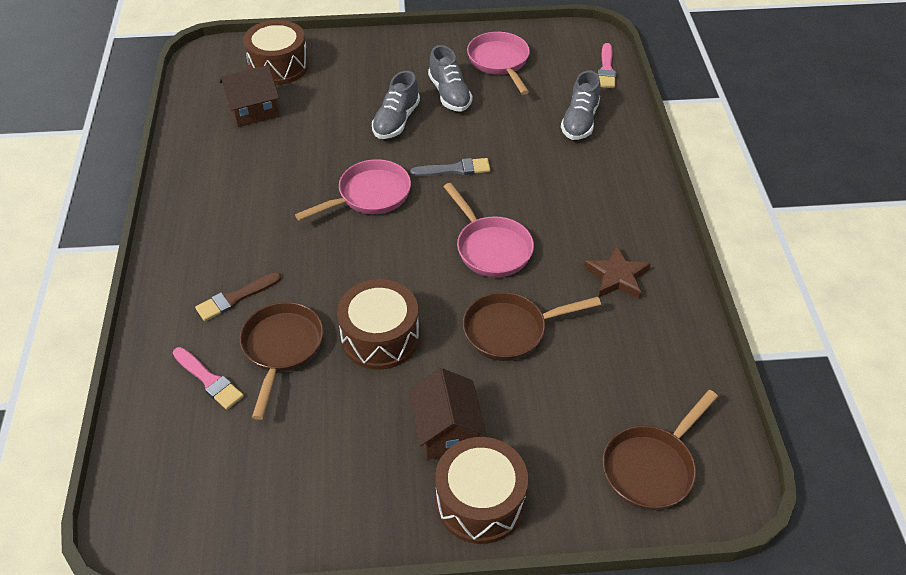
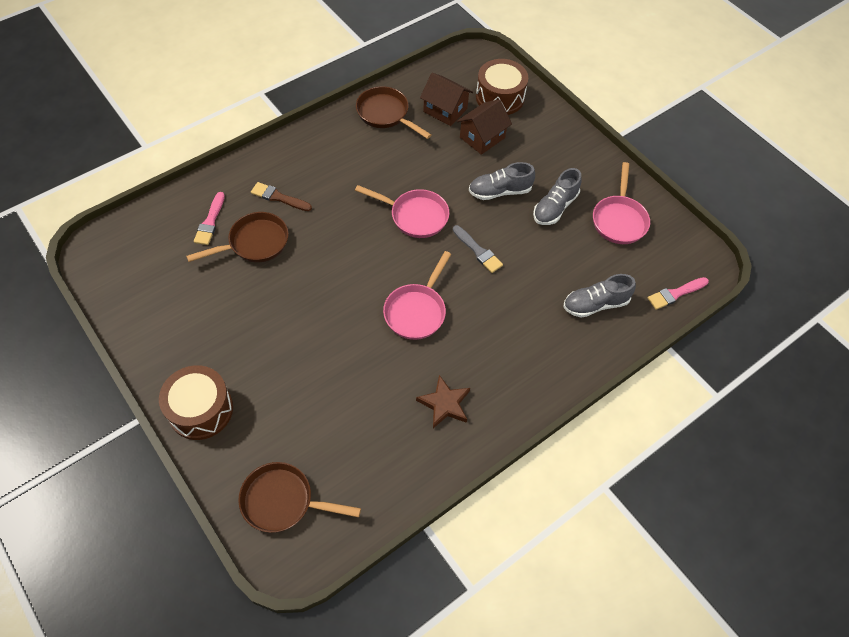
camera: 55 degrees right, 10 degrees up
brown drum [337,279,419,370] -> none
brown house [409,368,486,460] -> brown house moved to [457,99,512,155]
brown pan [463,292,601,361] -> brown pan moved to [356,86,431,139]
pink pan [467,32,530,95] -> pink pan turned 150 degrees clockwise [593,162,650,244]

